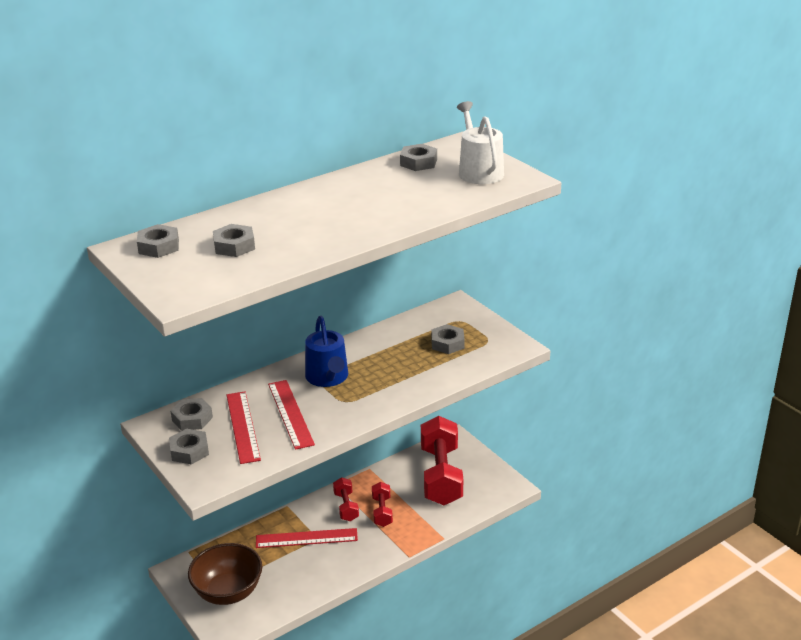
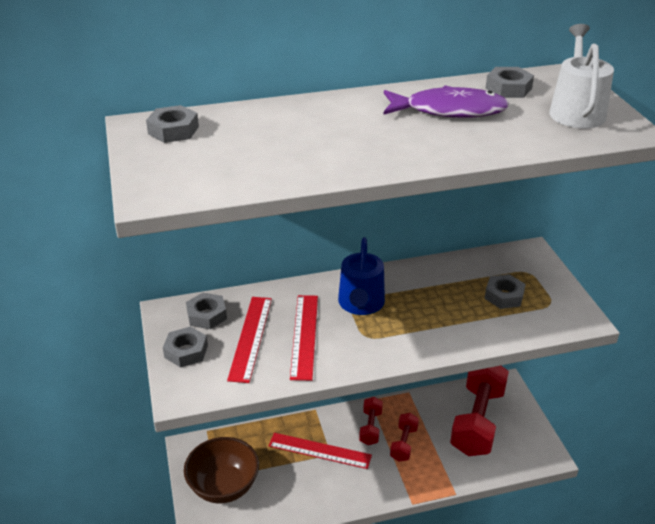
camera: 20 degrees right, 5 degrees up
grey nut [213,224,255,257] -> none
none -> purple fish [384,85,509,118]

